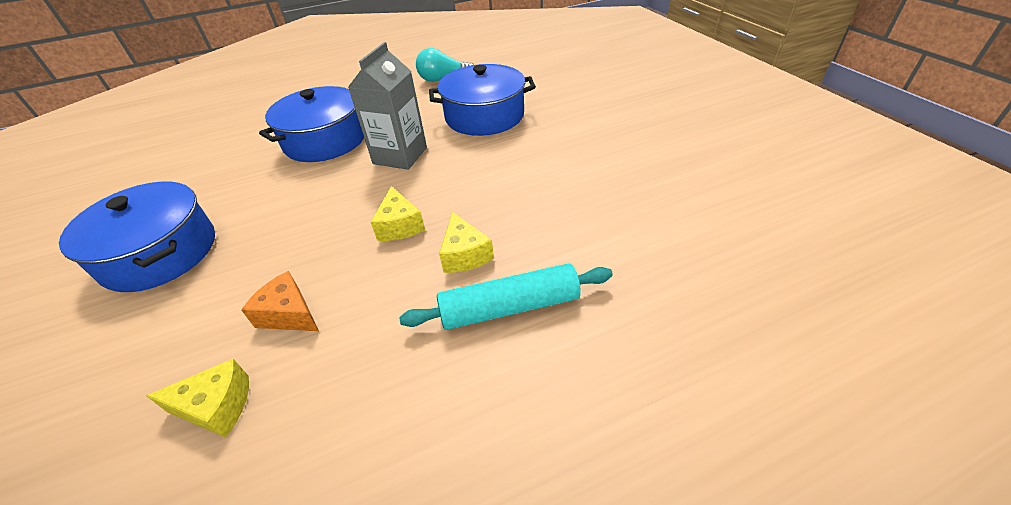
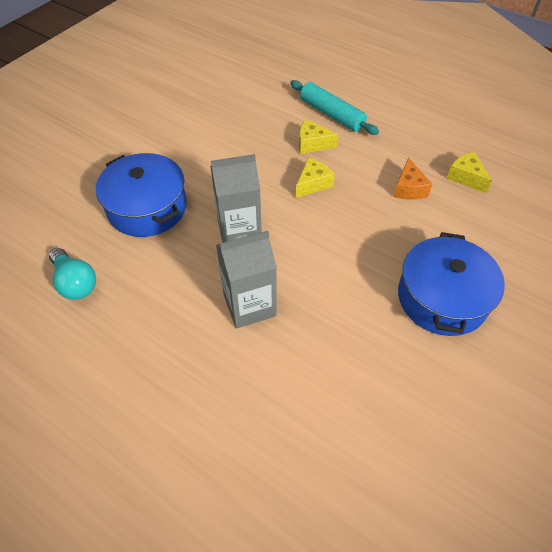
camera: 125 degrees left, 10 degrees up
blue pot [259,86,364,162] -> grey carton [216,231,277,329]
yellow cheese [439,212,494,273] -> yellow cheese turned 120 degrees counterclockwise [299,120,339,154]

